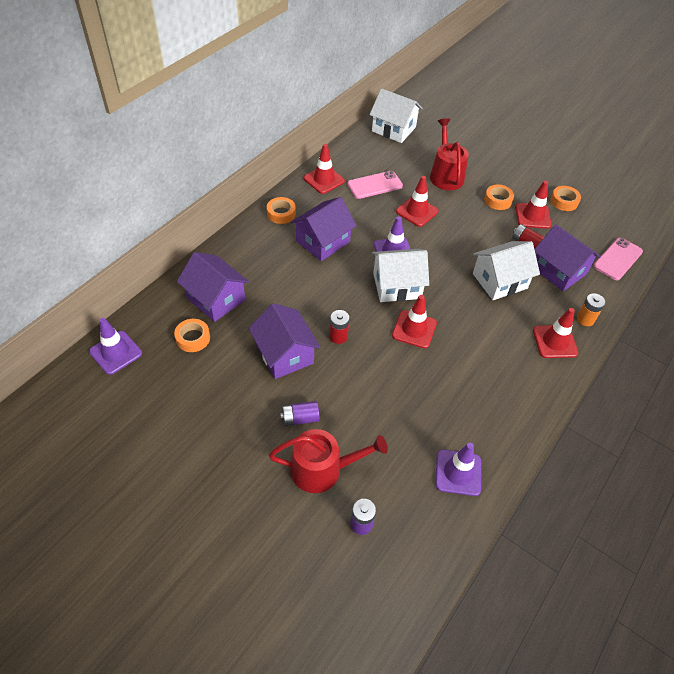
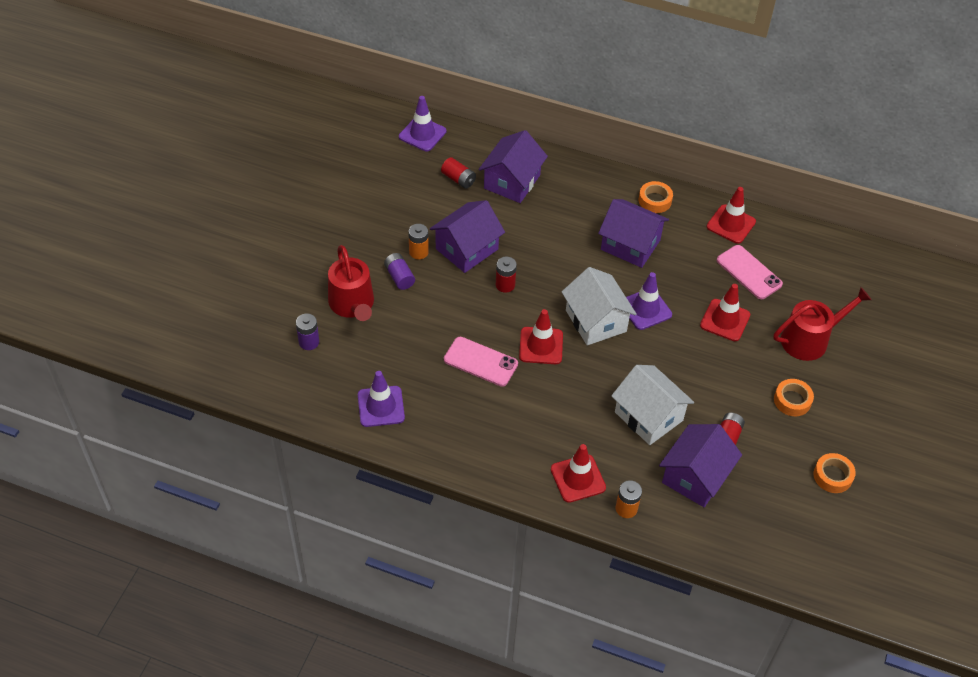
camera: 75 degrees right, 0 degrees up
orange tape [174,319,210,352] -> red battery [441,157,476,189]
white house [370,88,423,143] -> none
red traffic cone [515,181,552,229] -> none
pink phone [593,238,643,280] -> pink phone moved to [444,337,518,387]
none -> orange battery [408,224,429,259]

